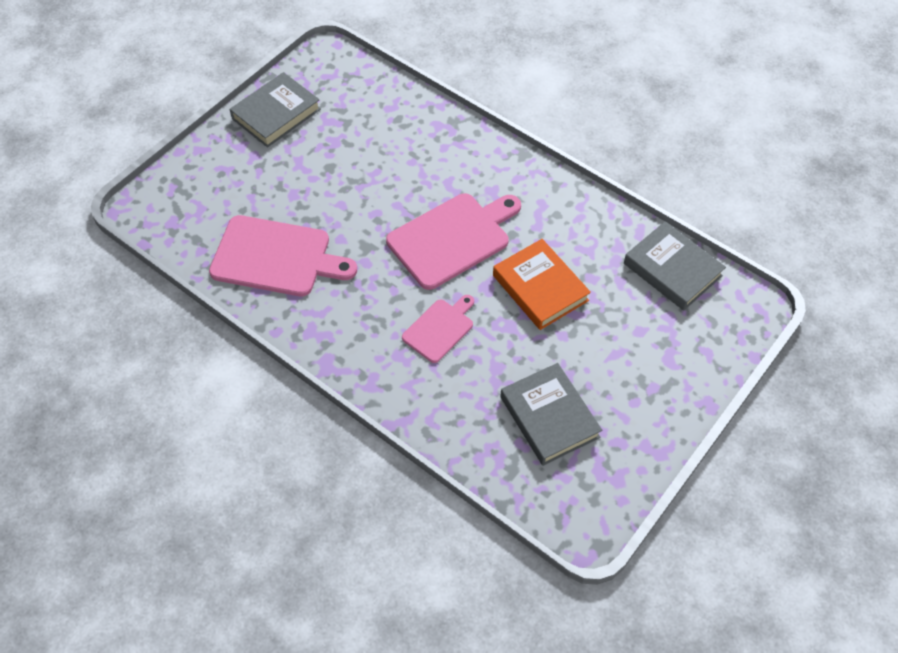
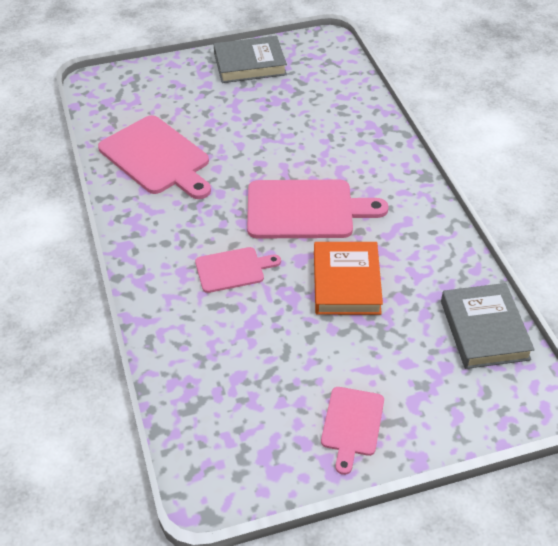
camera: 35 degrees right, 10 degrees down
grey book [500,363,602,466] -> none
none -> pink cutting board [321,387,384,475]

